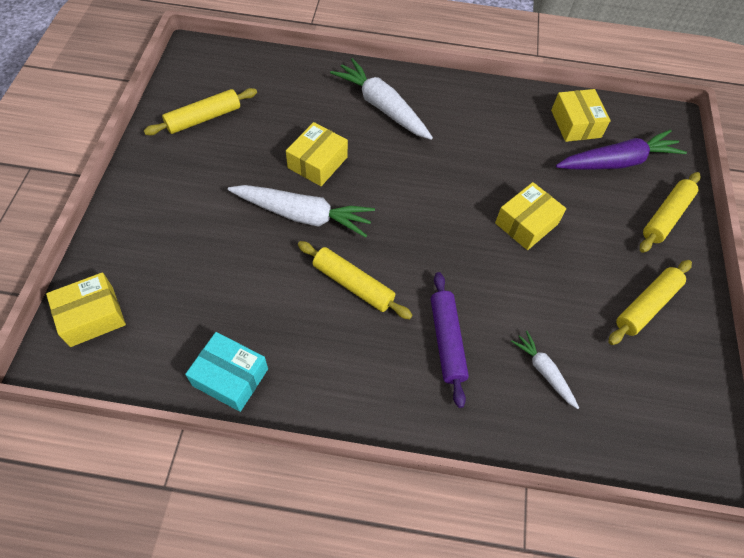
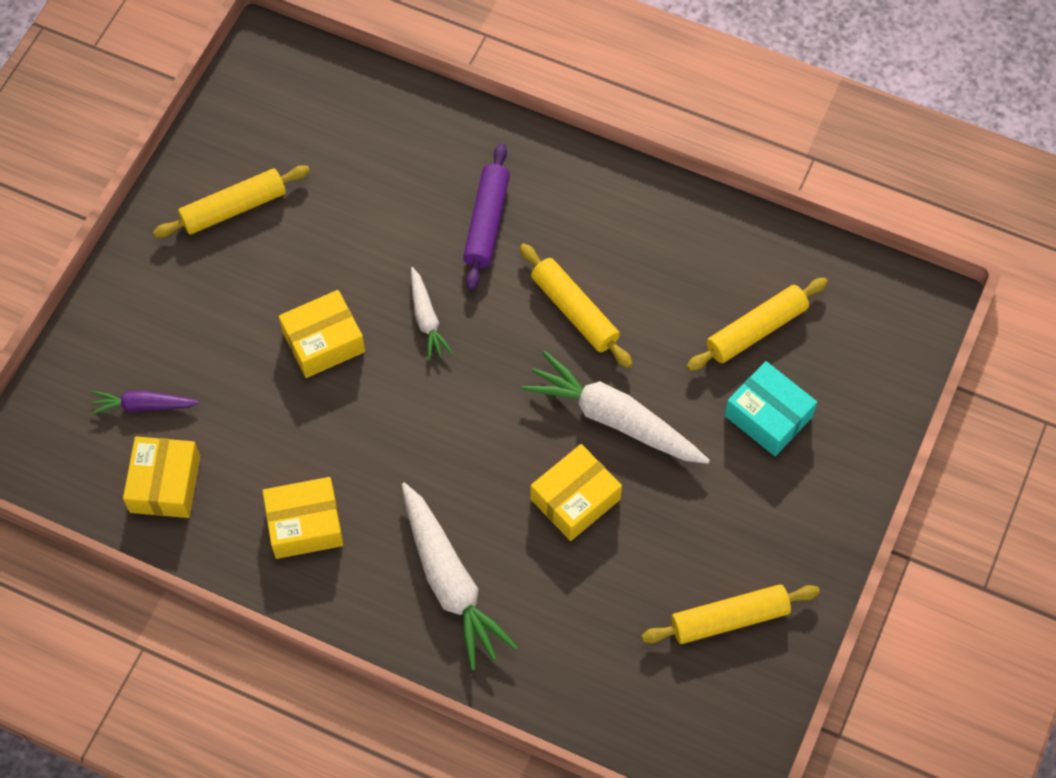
camera: 160 degrees left, 5 degrees up
yellow box [46,272,126,347] -> yellow box moved to [263,477,343,559]
turquoise box [185,332,268,412] -> turquoise box moved to [724,361,817,456]
white carrot [511,331,579,409] -> white carrot moved to [411,267,453,361]
purple carrot [556,129,687,169] -> purple carrot [90,391,199,415], size x0.54
yellow rolling pin [640,172,701,253] -> yellow rolling pin moved to [687,278,828,371]

